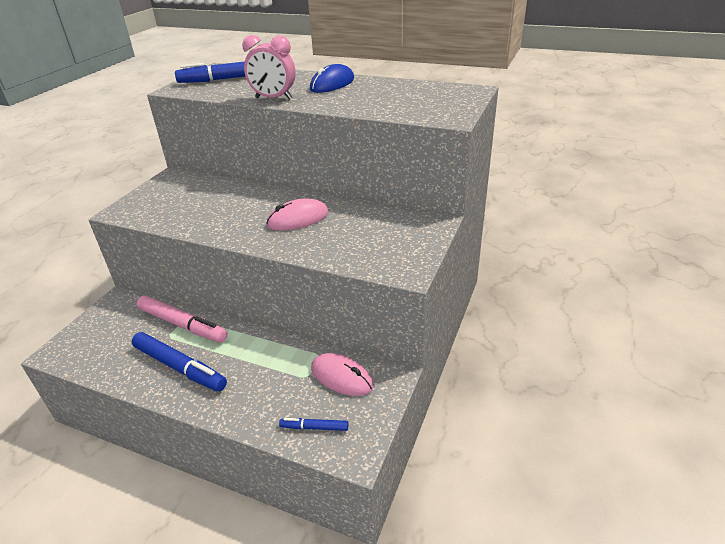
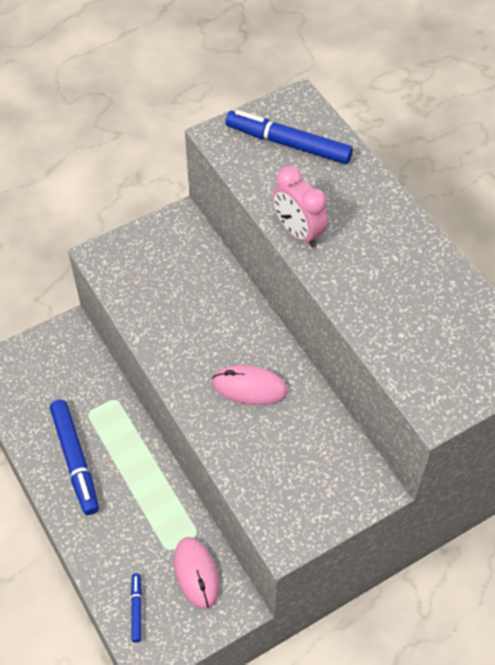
camera: 35 degrees right, 20 degrees up
pink marker [137,295,227,343] -> none
blue marker [279,418,348,431] -> blue marker turned 45 degrees clockwise [131,573,142,642]
blue mouse [310,64,354,93] -> none

